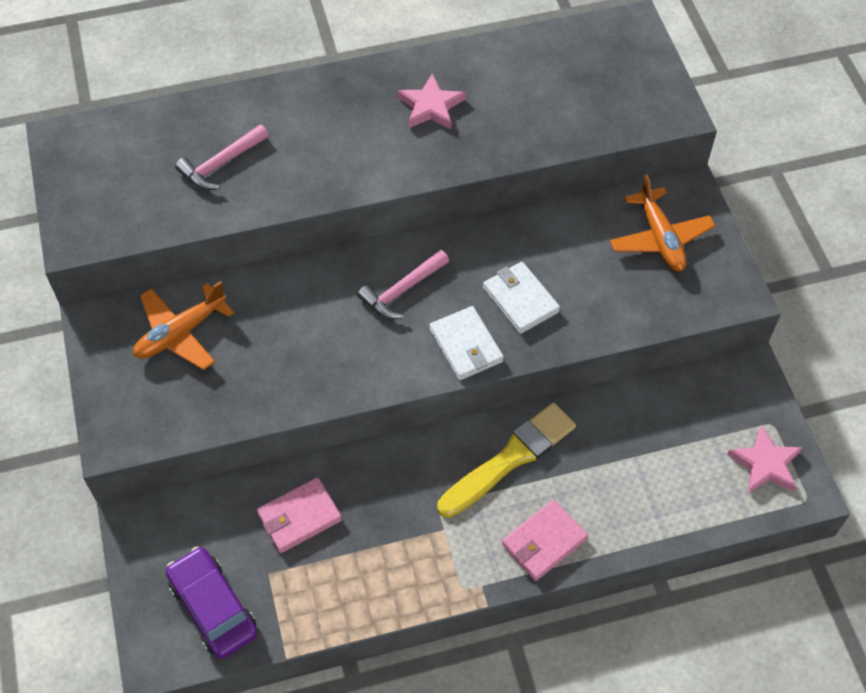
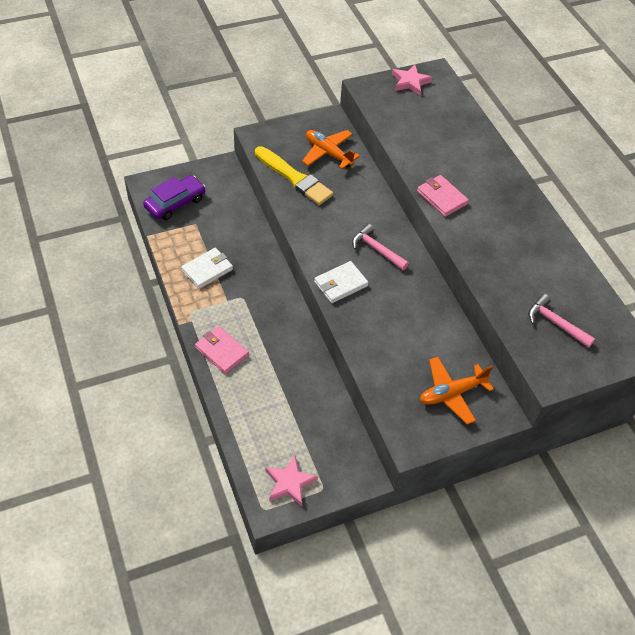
camera: 80 degrees right, 5 degrees down
pink hammer [175,125,269,190] -> pink hammer moved to [528,294,595,348]
pink wallet [257,477,342,553] -> pink wallet moved to [417,175,469,217]
pink star [397,73,466,129] -> pink star moved to [392,65,433,95]
yellow brush [437,403,576,518] -> yellow brush moved to [255,146,333,205]
white wallet [483,262,560,334] -> white wallet moved to [181,248,233,289]

